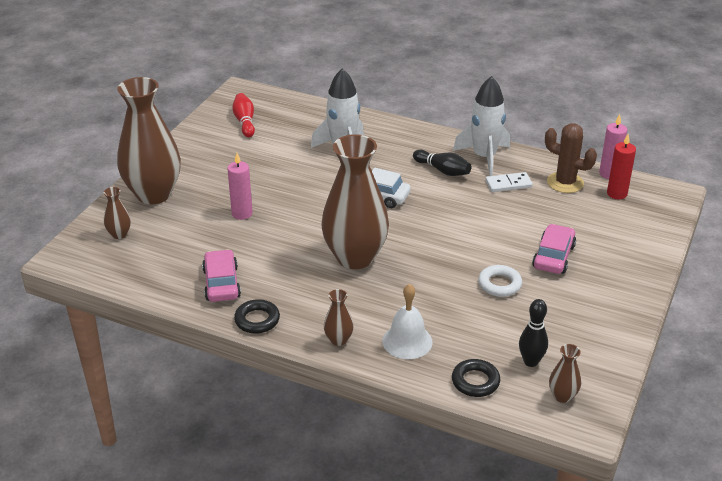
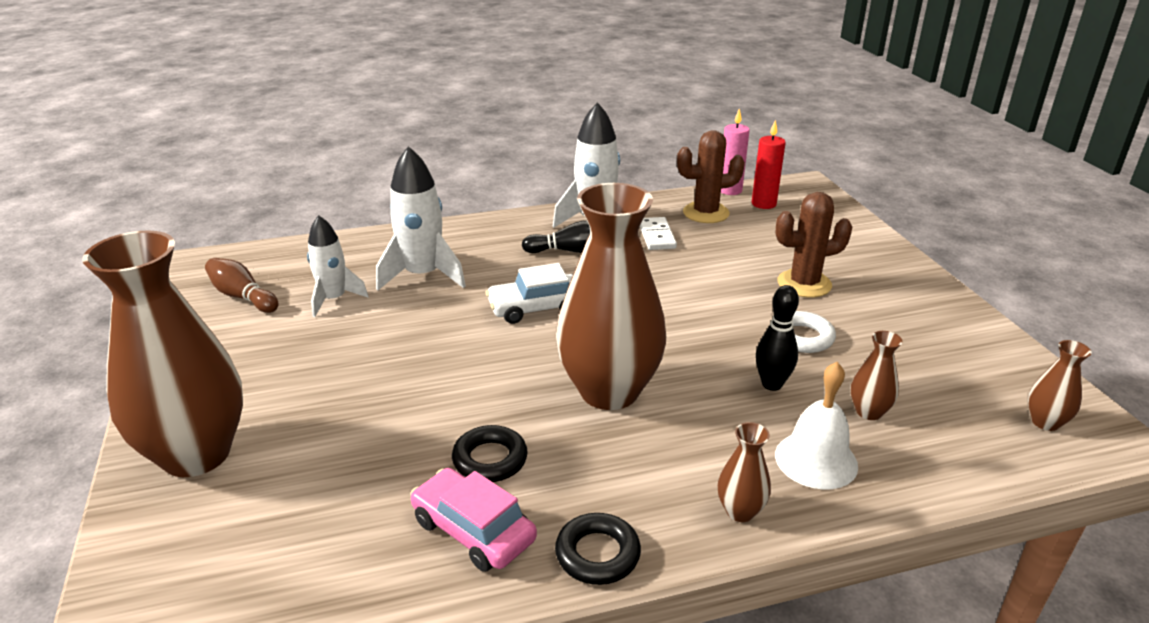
camera: 40 degrees left, 5 degrees down
brown vase [103,187,131,239] -> brown vase moved to [851,331,903,420]
pink candle [227,153,253,220] -> none
red bowling pin [232,93,255,137] -> brown bowling pin [205,258,279,313]
black ring [452,359,500,397] -> black ring moved to [452,425,528,482]
white domino [486,172,533,192] -> white domino turned 45 degrees counterclockwise [640,217,677,250]
black bowling pin [519,299,548,367] -> black bowling pin moved to [756,285,799,391]
pink car [532,224,576,274] -> brown cactus [775,192,852,298]
none -> white rocket [307,215,369,317]

